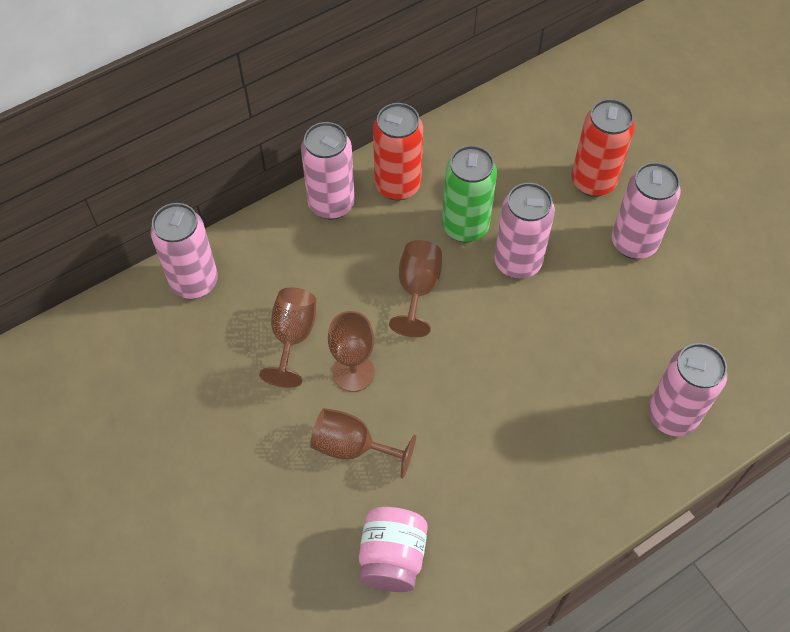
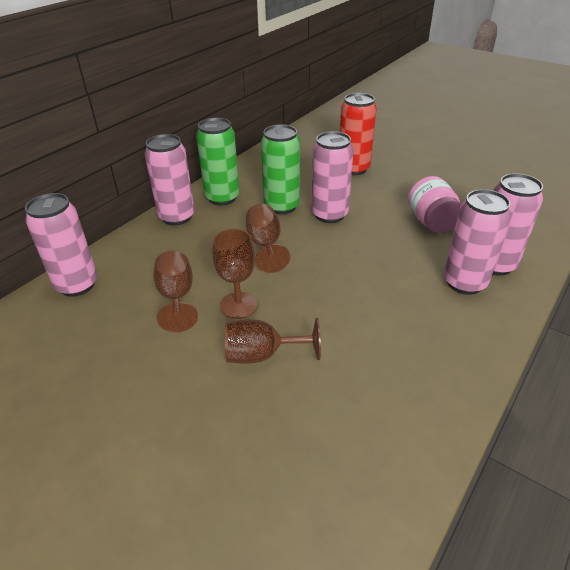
camera: 20 degrees left, 20 degrees down
pink jar [359,507,428,592] -> pink jar moved to [408,176,461,233]
red can [373,103,423,201] -> green can [196,118,240,205]
pink can [612,162,681,259] -> pink can moved to [444,189,511,295]

